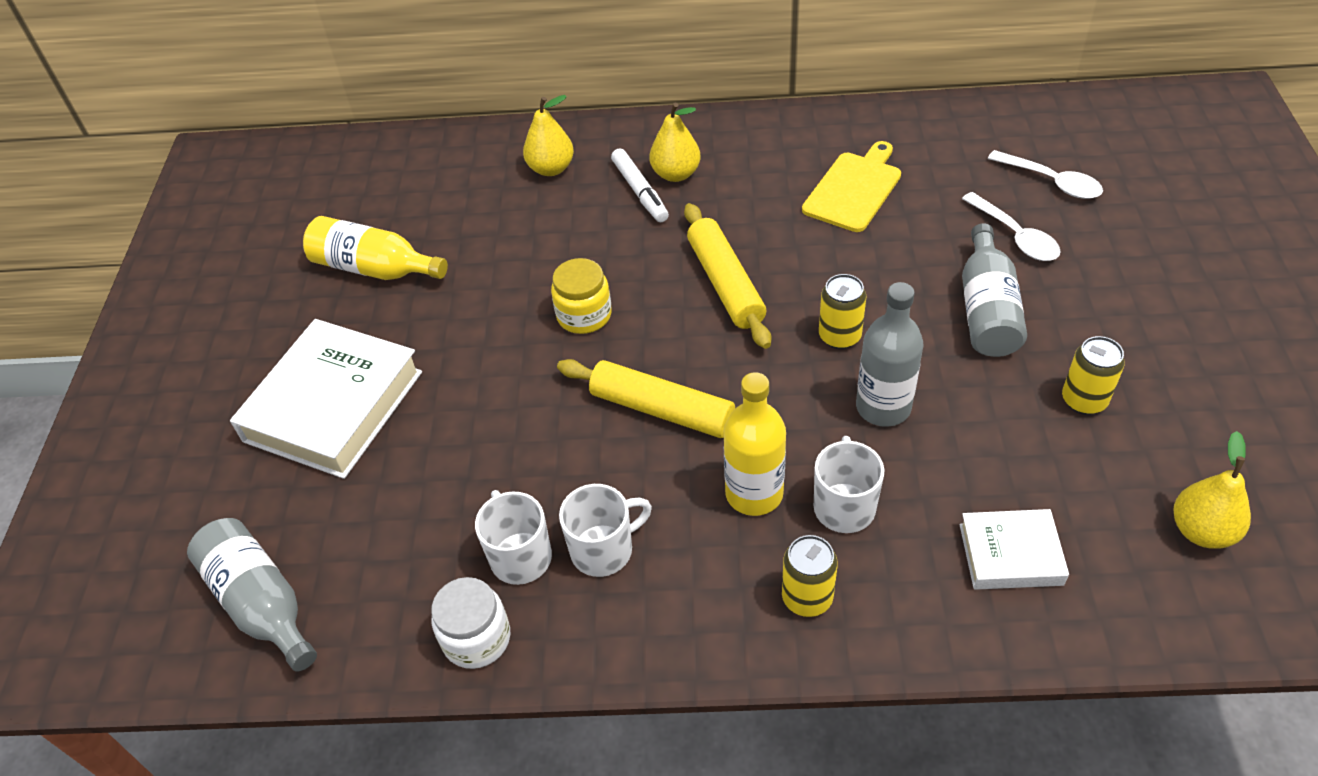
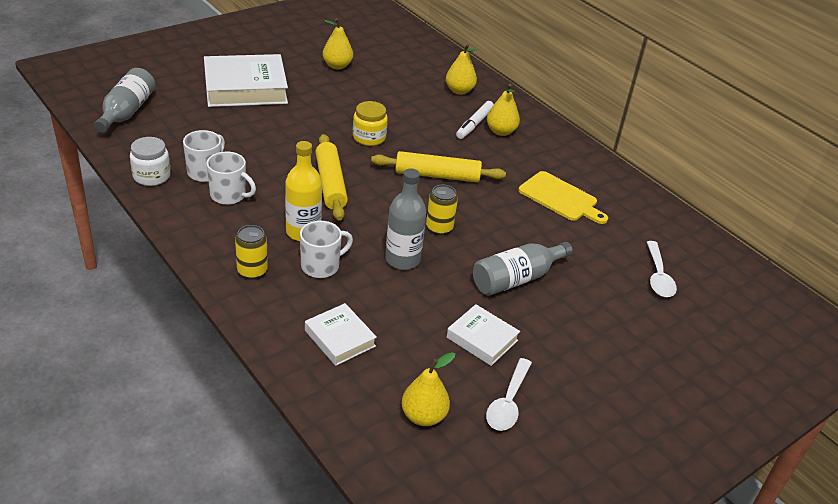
camera: 45 degrees right, 10 degrees down
yellow bottle [303,216,448,280] -> yellow pear [323,18,353,70]
yellow rolling pin [684,203,771,349] -> yellow rolling pin turned 60 degrees clockwise [371,151,506,182]
yellow cutting board [802,141,901,232] -> yellow cutting board turned 45 degrees clockwise [518,171,608,224]
white spoon [962,192,1061,261] -> white spoon moved to [486,358,532,431]
yellow can [1062,336,1125,415] -> white book [447,304,520,366]

